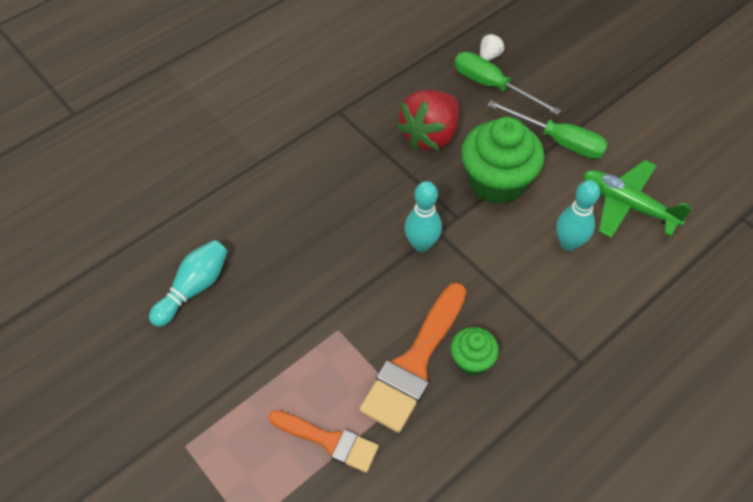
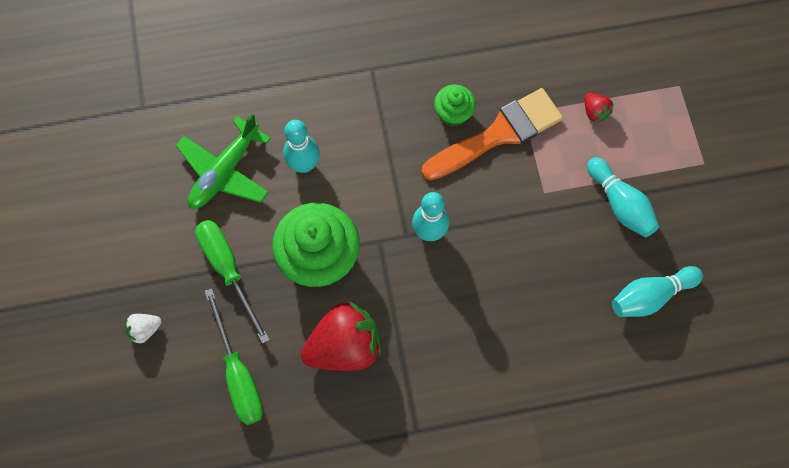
camera: 150 degrees left, 15 degrees up
orange brush [268,410,379,473] -> red strawberry [584,93,614,123]
white strawberry [480,34,505,61] -> white strawberry moved to [125,314,162,344]
green plane [583,160,693,238] -> green plane turned 60 degrees clockwise [176,114,271,209]
none -> turquoise bowling pin [587,157,659,237]

